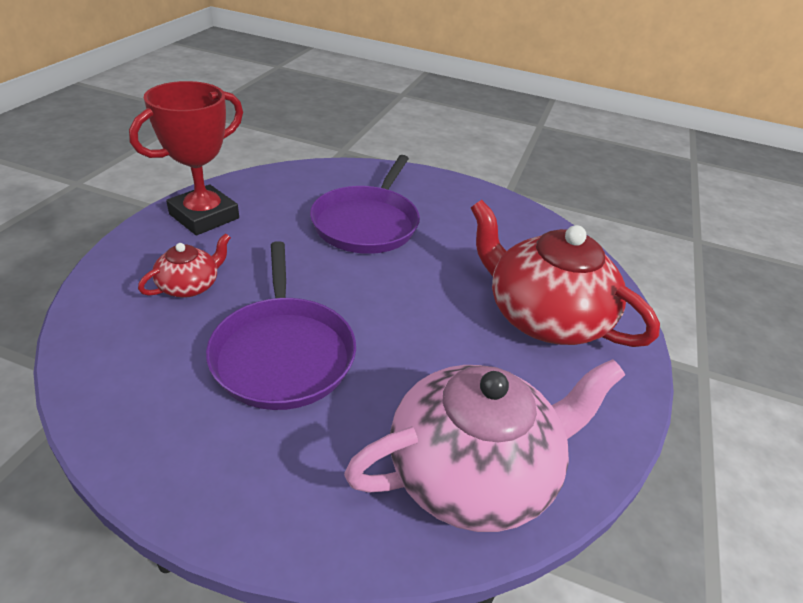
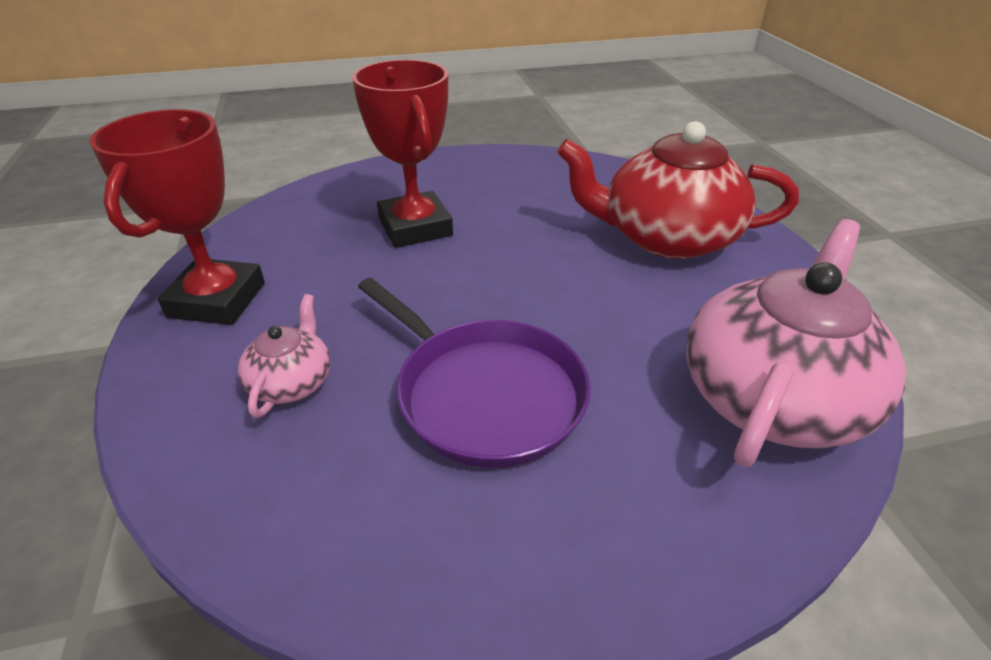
camera: 30 degrees left, 0 degrees up
red teapot [138,233,231,298] -> pink teapot [238,294,330,418]
purple pan [310,155,420,254] -> red trophy [352,59,453,248]

